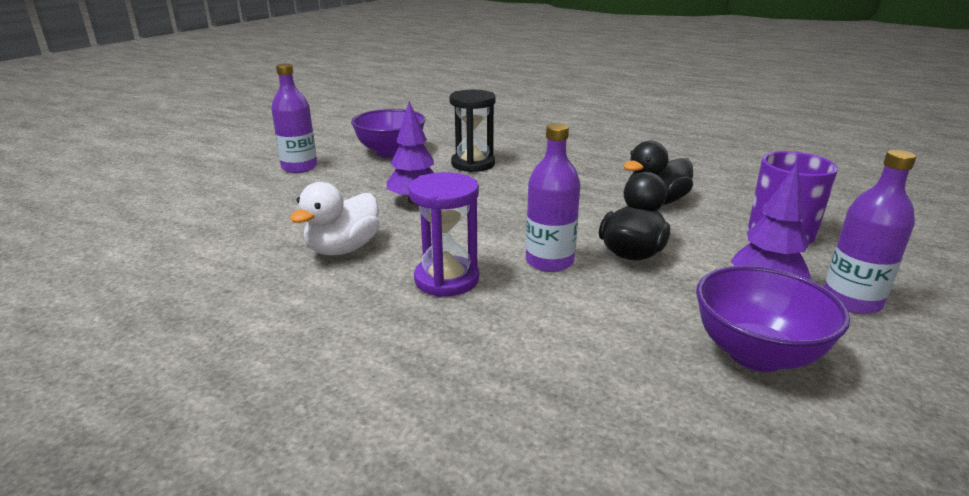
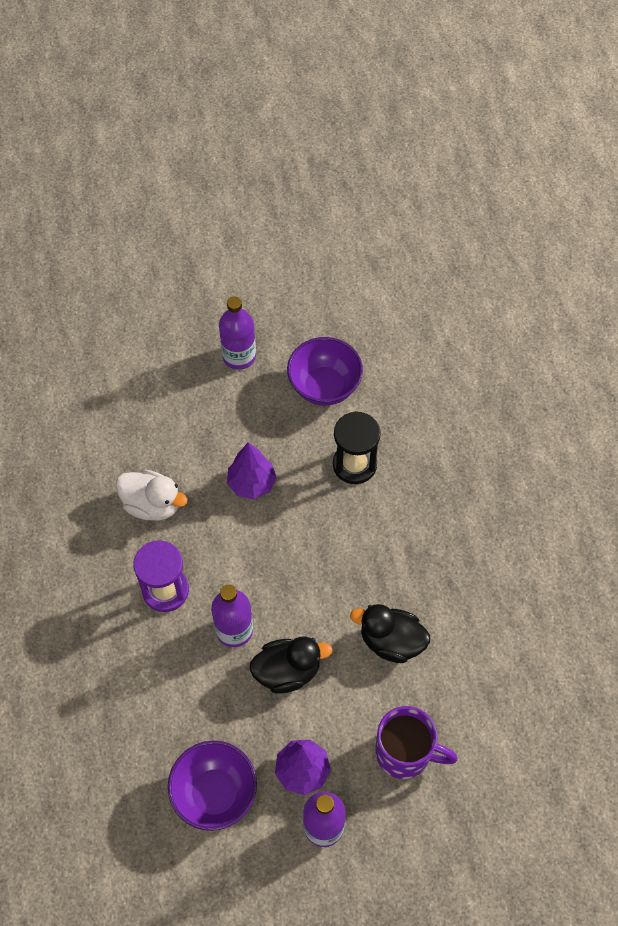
camera: 50 degrees right, 35 degrees up
white duck [290,182,380,255] -> white duck turned 150 degrees counterclockwise [116,470,188,521]

